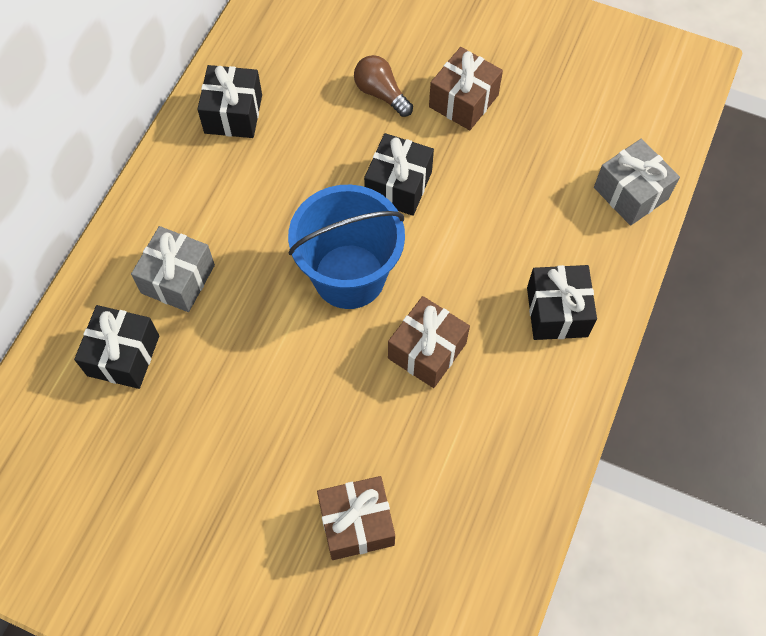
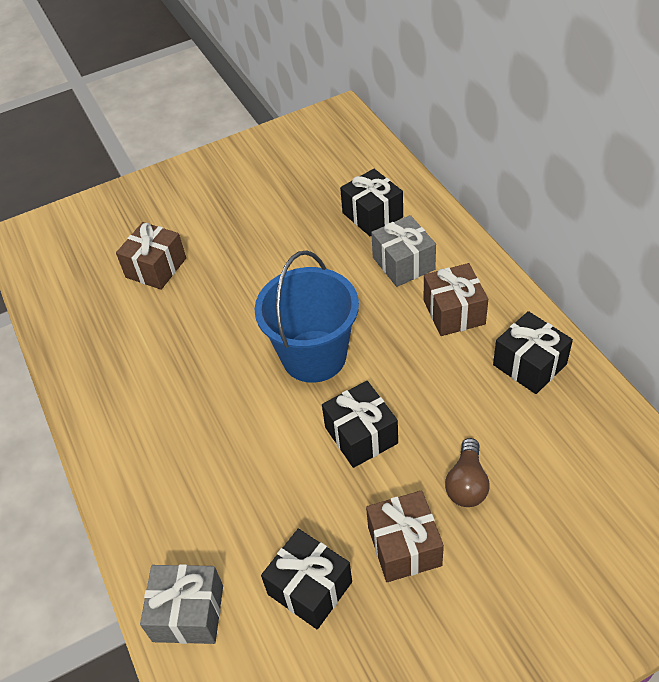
camera: 135 degrees right, 15 degrees down
brown light bulb [354,55,413,117] -> brown light bulb turned 105 degrees clockwise [445,438,490,507]
brown gift [388,296,470,388] -> brown gift moved to [424,263,488,336]
black gift [527,265,597,340] -> black gift moved to [261,529,352,629]

